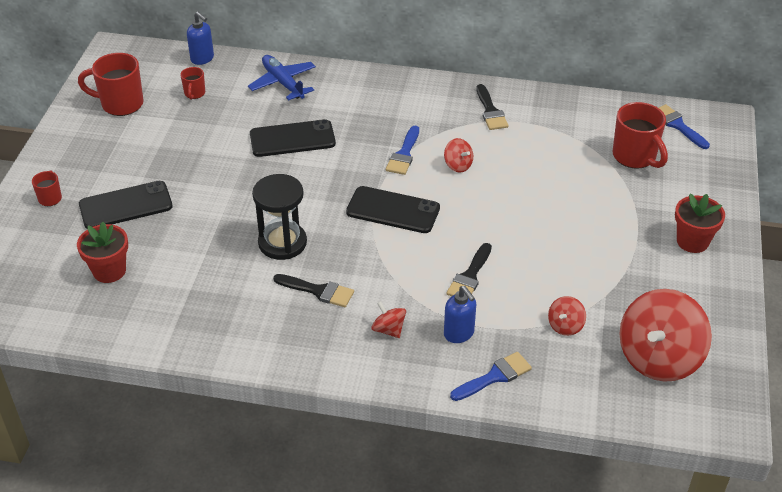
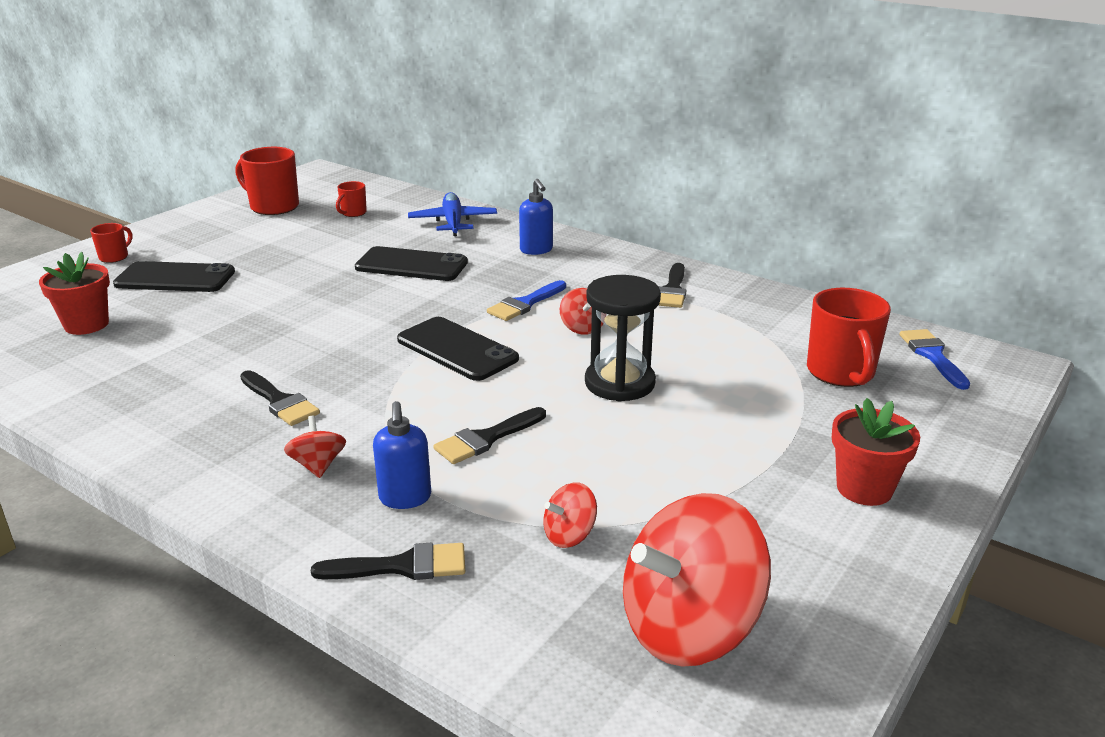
camera: 25 degrees right, 15 degrees down
blue soap dispenser [187,12,214,65] -> blue soap dispenser moved to [519,179,553,255]
black hourglass [252,174,307,260] -> black hourglass moved to [585,275,661,402]
blue brush [450,352,532,401] -> black brush [311,543,465,580]

